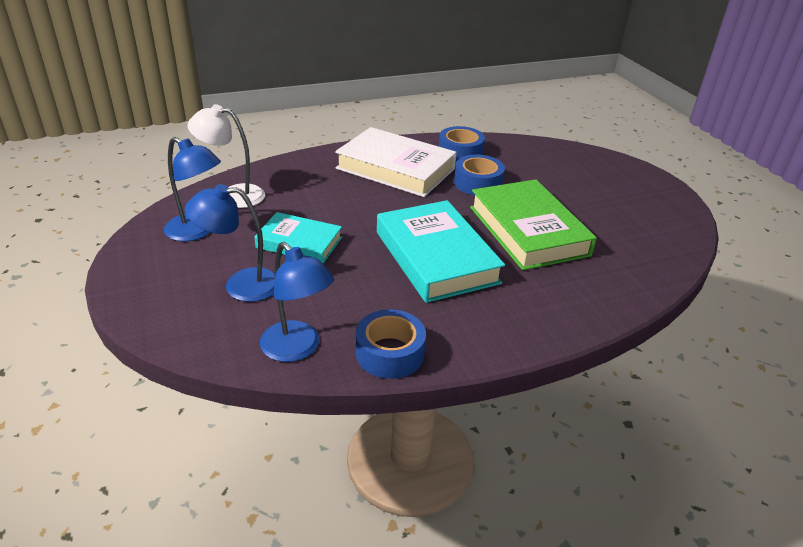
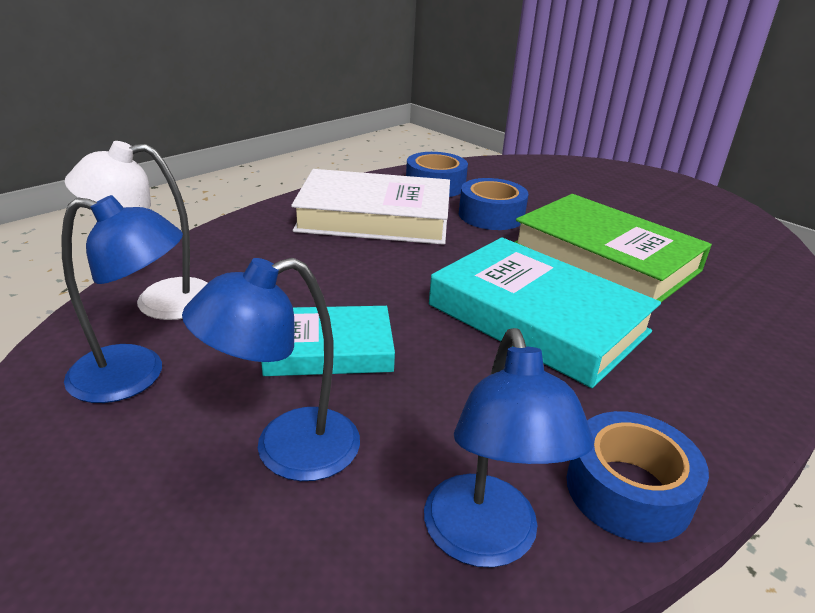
camera: 25 degrees left, 5 degrees down
blue lamp [260,242,334,362] -> blue lamp turned 60 degrees clockwise [424,328,594,568]

